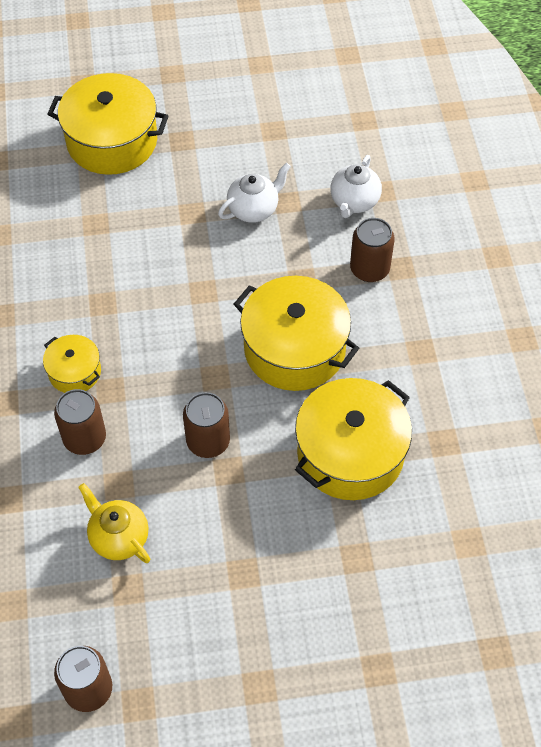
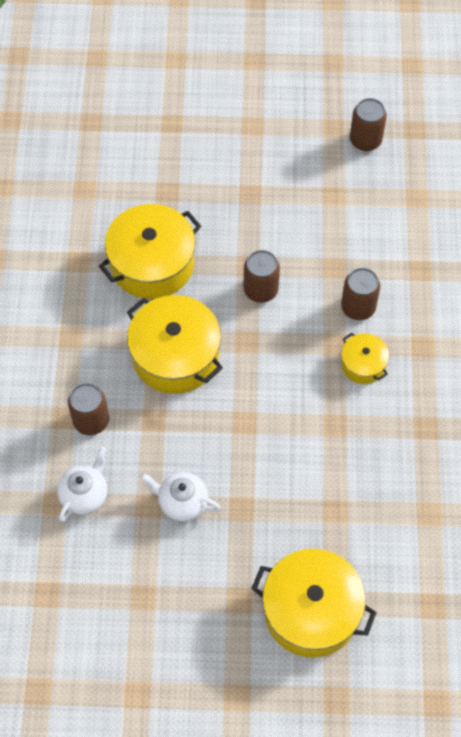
camera: 170 degrees left, 5 degrees up
yellow teapot [78,483,150,563] -> none
white teapot [218,163,291,223] -> white teapot turned 45 degrees clockwise [141,472,221,522]

